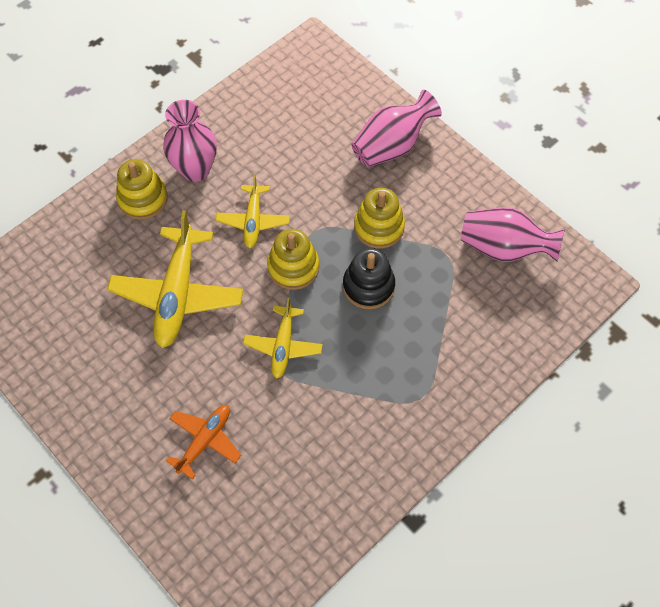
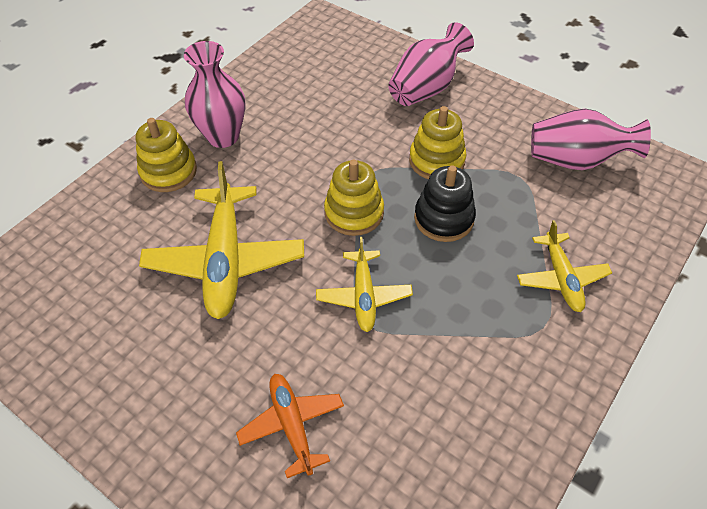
camera: 10 degrees left, 10 degrees down
orange plane [166,405,241,480] -> orange plane turned 45 degrees counterclockwise [236,374,344,478]
yellow plane [216,175,290,248] -> yellow plane moved to [517,220,612,312]

